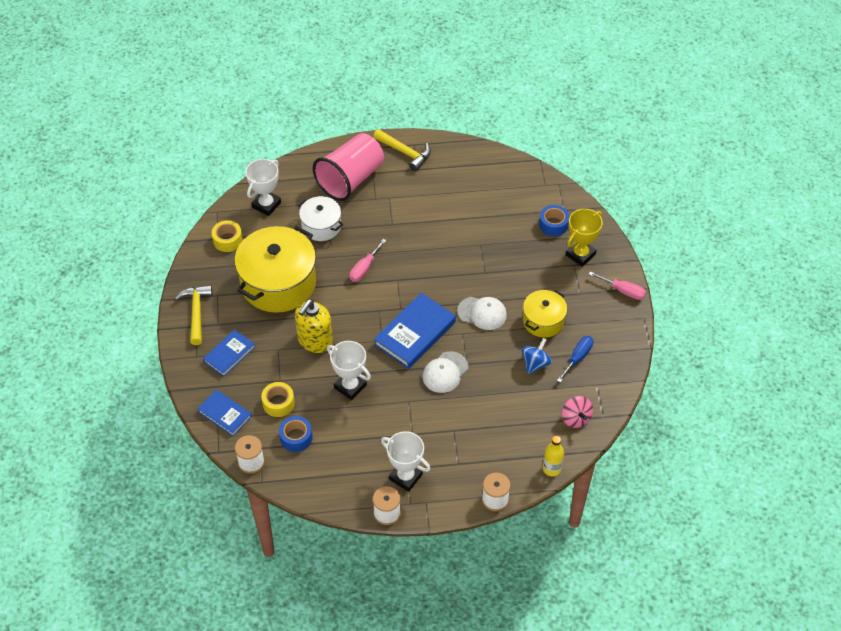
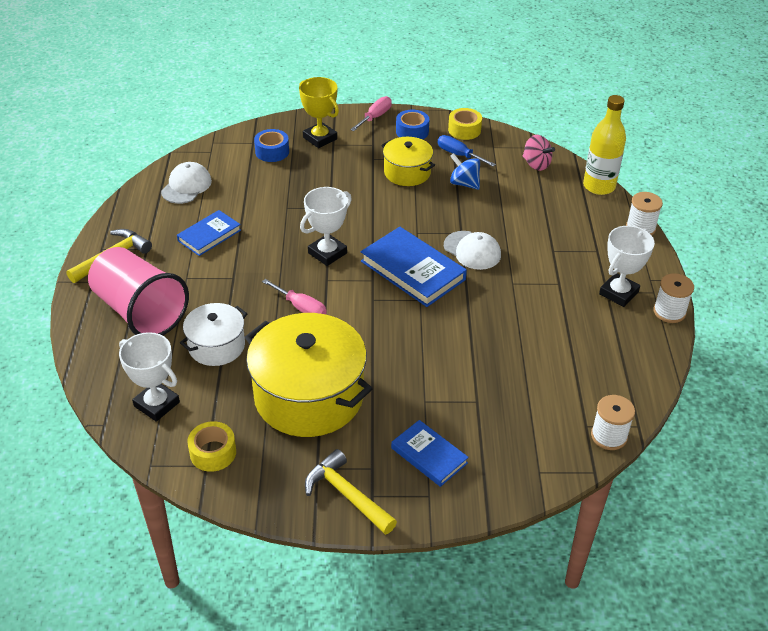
camera: 85 degrees left, 10 degrees down
yellow hammer [175,285,212,345] -> yellow hammer turned 45 degrees clockwise [305,449,397,535]
blue book [197,389,252,436] -> blue book moved to [177,210,241,256]
yellow tape [261,382,295,417] -> yellow tape moved to [448,108,482,140]
blue tape [279,416,313,452] -> blue tape moved to [396,110,429,140]
yellow soap dispenser [295,299,333,353] -> none
white trophy [327,341,371,400] -> white trophy moved to [300,187,352,266]
white cap [457,297,507,330] -> white cap moved to [161,162,212,204]
yellow bottle [543,436,564,476] -> yellow bottle [583,95,626,195], size x1.64
pink spinning top [562,396,593,428] -> pink spinning top turned 60 degrees clockwise [523,135,555,171]

